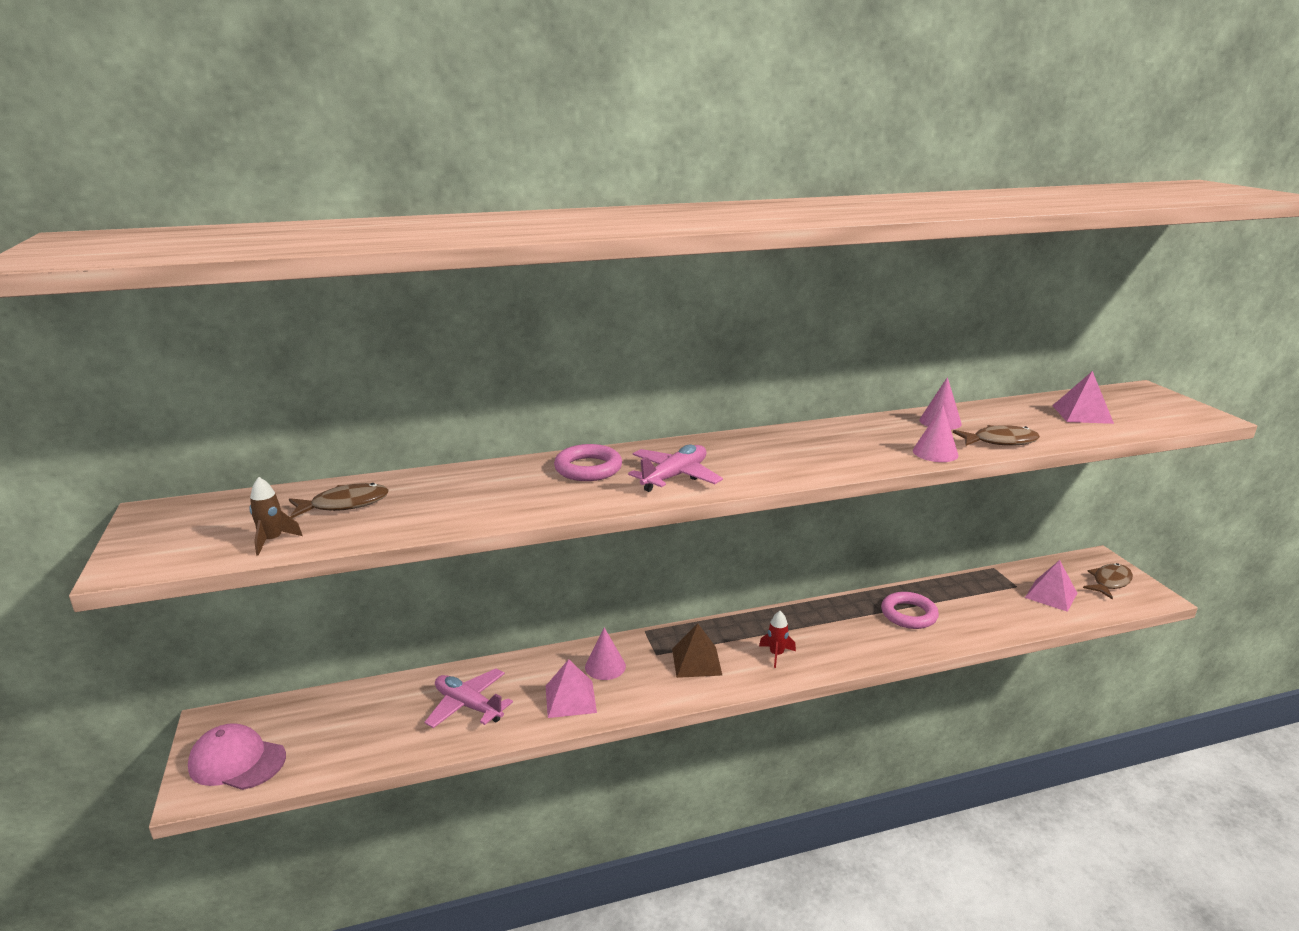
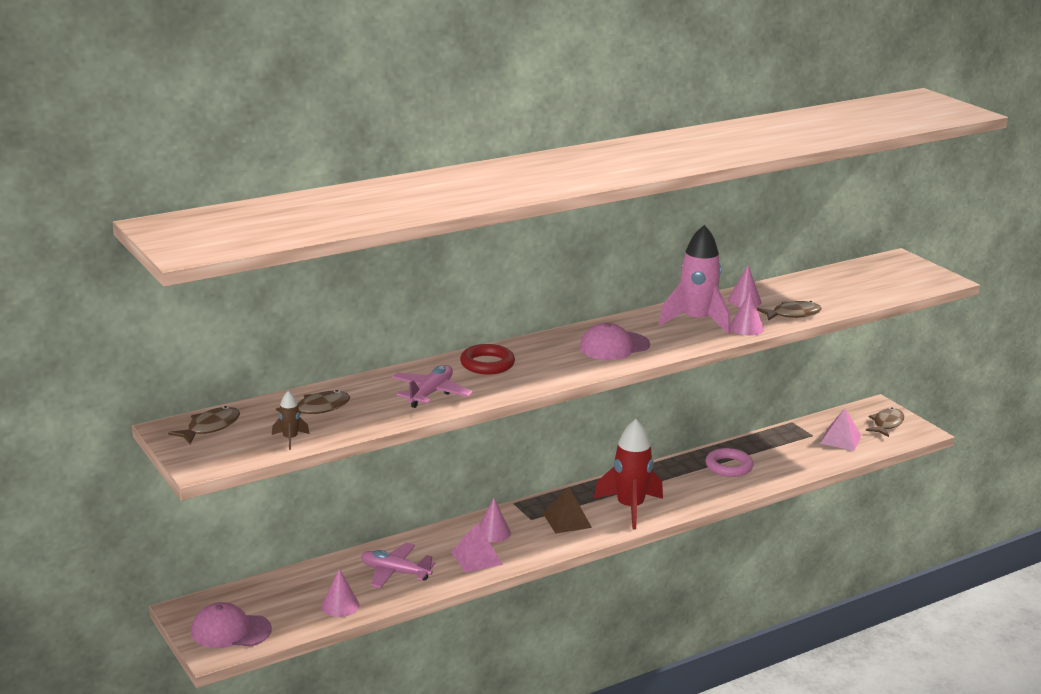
camera: 15 degrees left, 0 degrees up
pink ring [554,444,622,481] -> red ring [460,344,515,374]
pink plane [628,444,723,492] -> pink plane moved to [392,365,473,408]
red rocket [759,611,796,668] -> red rocket [594,419,663,530], size x2.25
pink pyramid [1052,371,1114,424] -> none
none -> brown fish [168,406,240,444]
none -> pink cone [321,569,360,617]
none -> pink cap [579,323,650,360]
none -> pink rocket [658,225,731,334]

